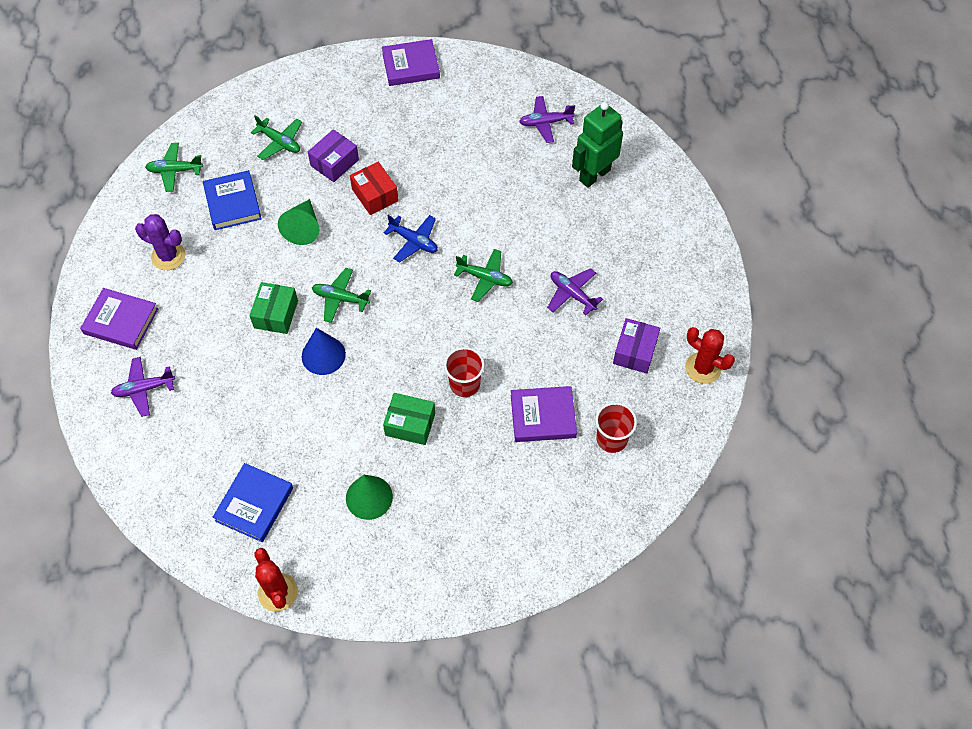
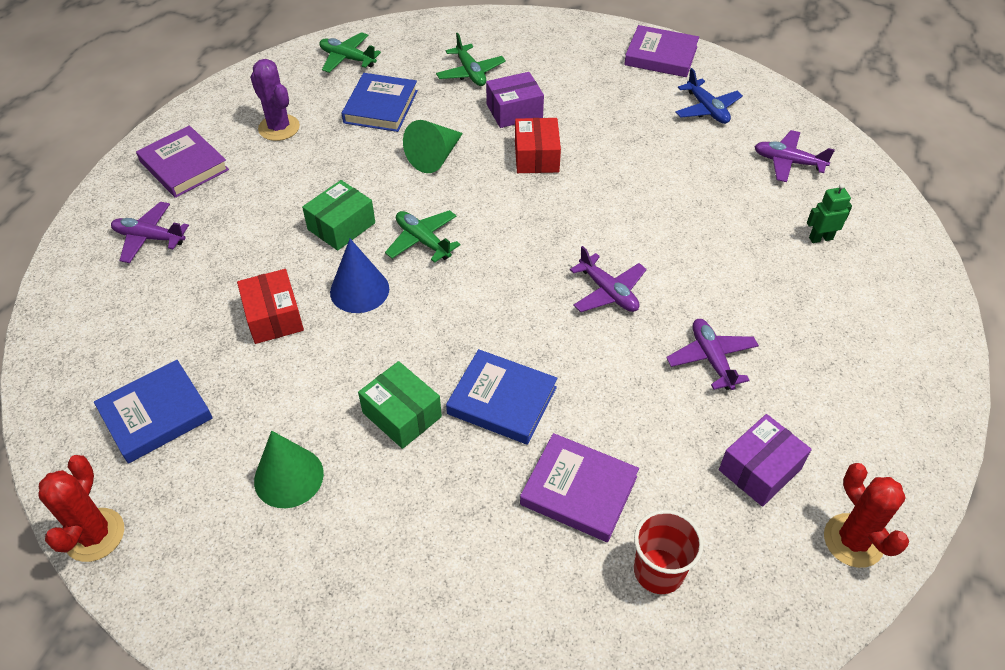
camera: 30 degrees right, 10 degrees down
blue plane [384,215,438,262] -> blue plane moved to [675,68,743,124]
red cup [444,347,485,397] -> blue book [446,349,557,445]
green plane [454,249,513,302] -> purple plane [570,246,647,312]
green robot [572,102,623,188] -> green robot [807,183,852,243], size x0.49
none -> red box [237,269,304,344]

